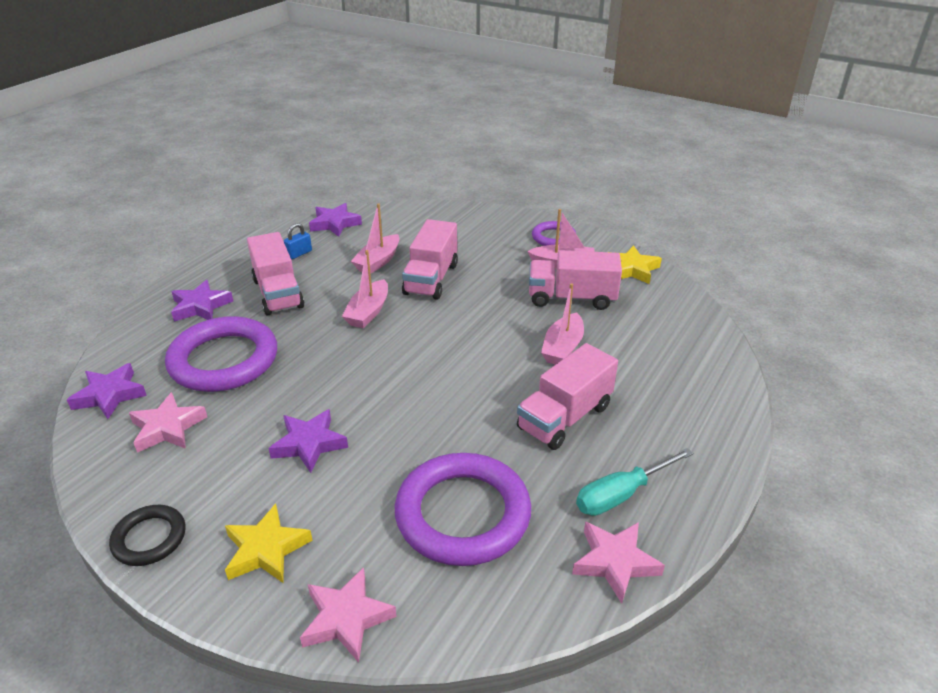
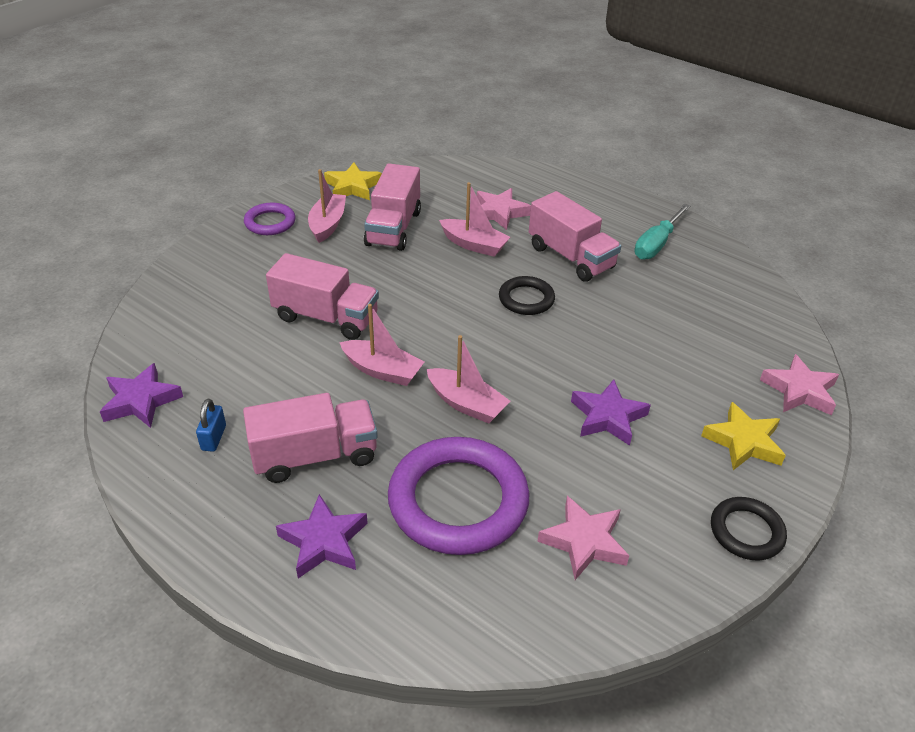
camera: 85 degrees left, 5 degrees up
purple star [67,363,147,419] -> none
blue padlock [284,223,312,259] -> blue padlock turned 45 degrees clockwise [196,399,226,452]
pink boat [351,204,400,274] -> pink boat moved to [427,335,510,424]
purple ring [395,453,531,566] -> none
pink star [572,521,665,603] -> pink star moved to [477,188,531,230]
turquoise screwdriver [576,448,693,516] -> turquoise screwdriver turned 60 degrees clockwise [634,204,690,260]
none -> black ring [499,276,555,315]

